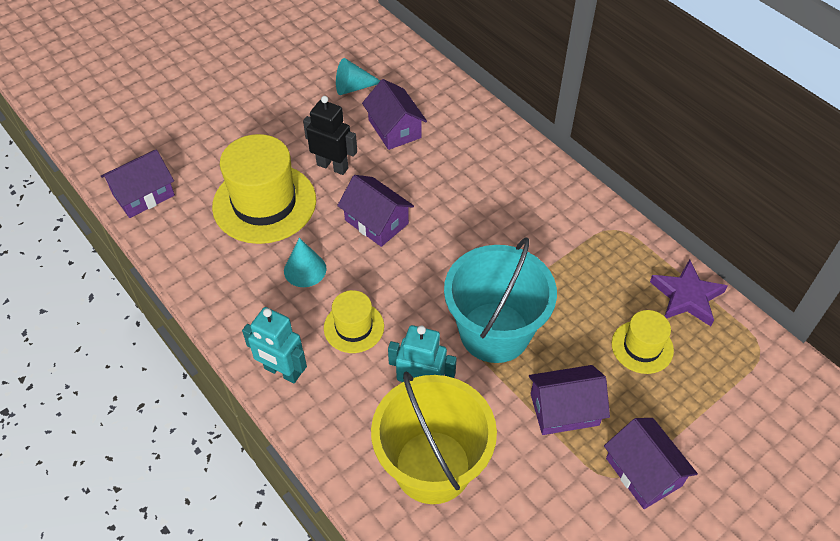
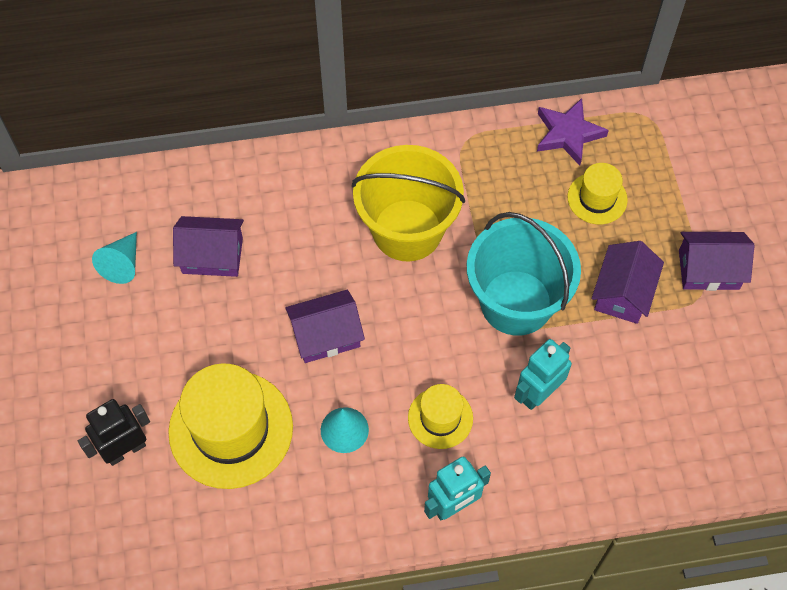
camera: 60 degrees left, 10 degrees up
purple house [101,149,175,218] -> none
black robot [303,96,357,175] -> black robot moved to [78,399,150,466]
yellow bucket [371,372,497,504] -> yellow bucket moved to [352,145,465,261]

